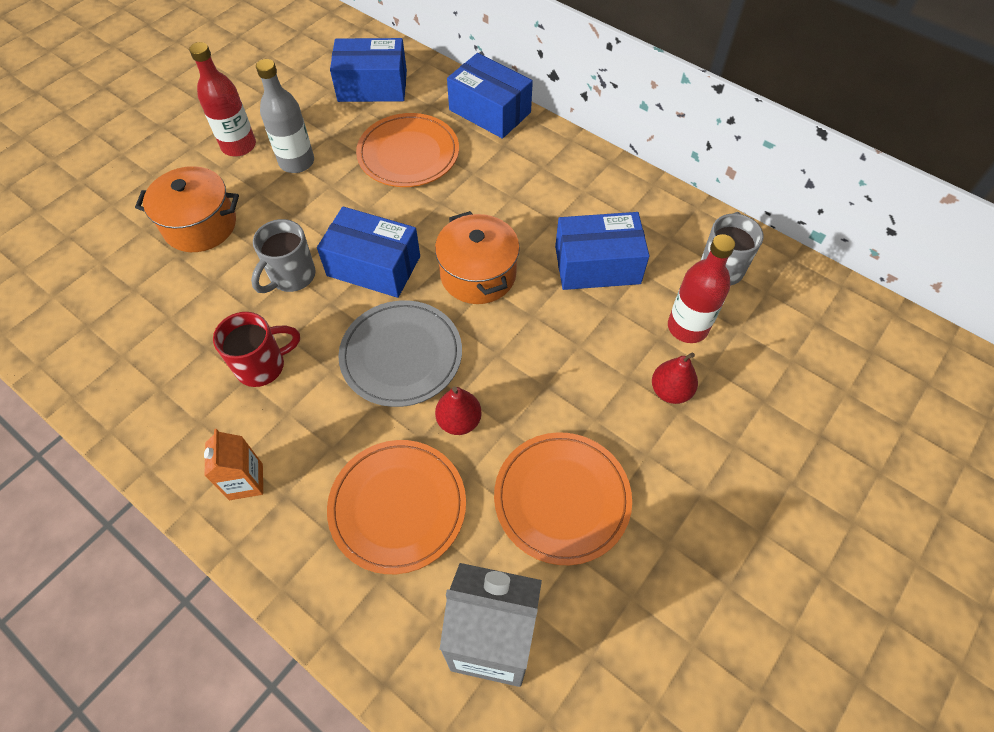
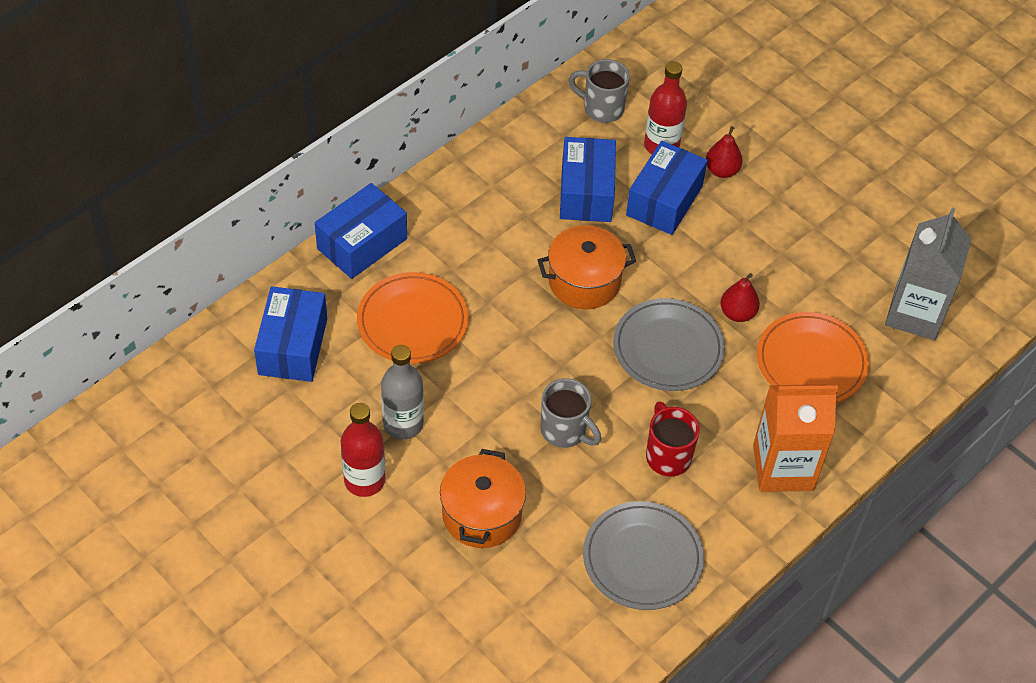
camera: 85 degrees left, 5 degrees down
orange carton [204,429,263,500] -> orange carton [753,384,838,492], size x1.88
blue box [317,206,420,298] -> blue box moved to [626,141,708,235]
orange plate [494,432,632,565] -> none
none -> grey plate [583,501,704,610]

